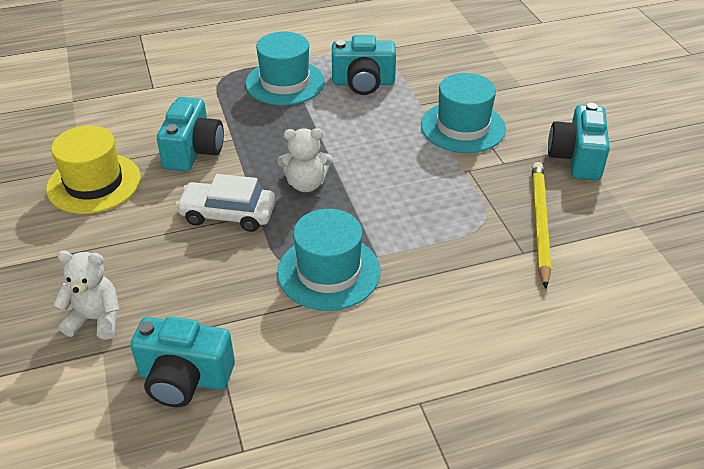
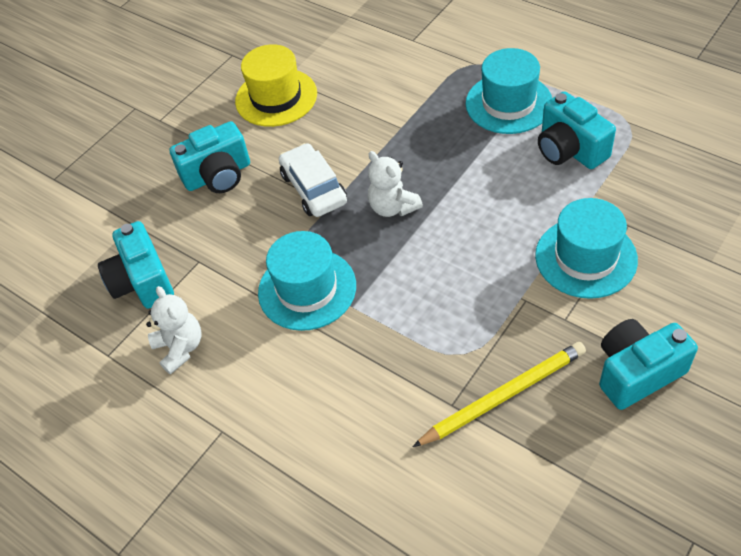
camera: 60 degrees right, 10 degrees up
white teddy bear [53,250,119,340] -> white teddy bear moved to [146,286,201,375]
turquoise camera [157,97,224,171] -> turquoise camera moved to [169,121,250,193]

